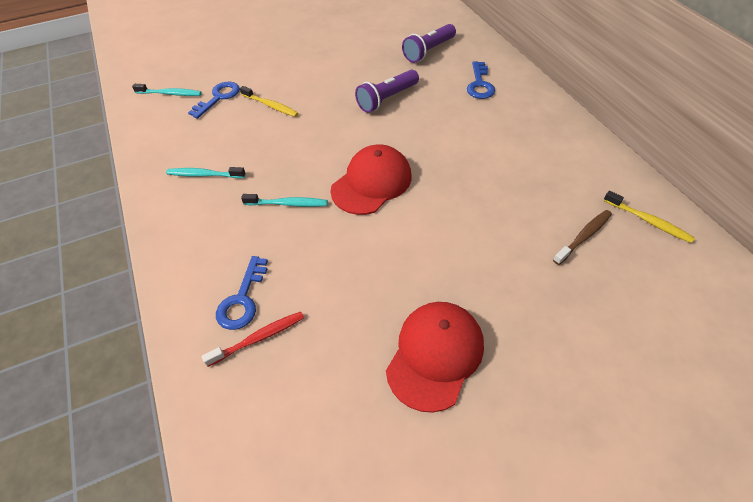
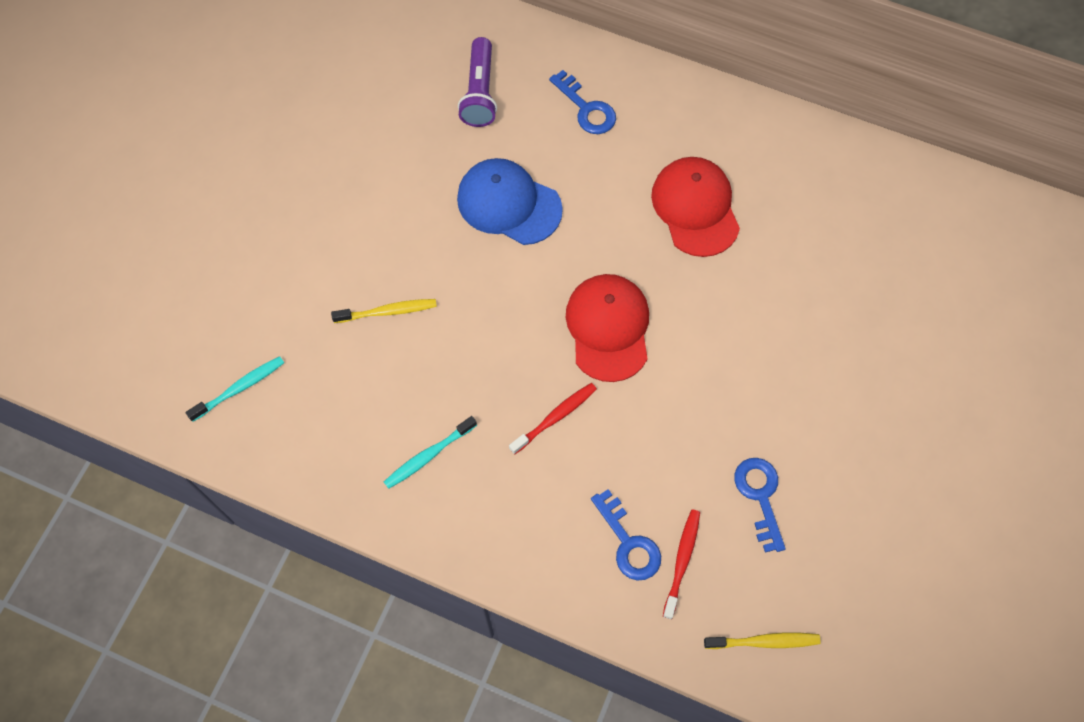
camera: 45 degrees left, 15 degrees up
blue key [188,82,240,119] -> blue key moved to [734,458,786,553]
turquoise toothbrush [241,194,328,207] -> red toothbrush [509,383,597,455]
purple flashlight [355,70,419,113] -> blue cap [457,158,563,245]
red cap [386,302,484,413] -> red cap moved to [651,157,740,257]
brown toothbrush [553,210,612,265] -> none
yellow toothbrush [603,191,695,243] -> yellow toothbrush moved to [704,633,821,649]

